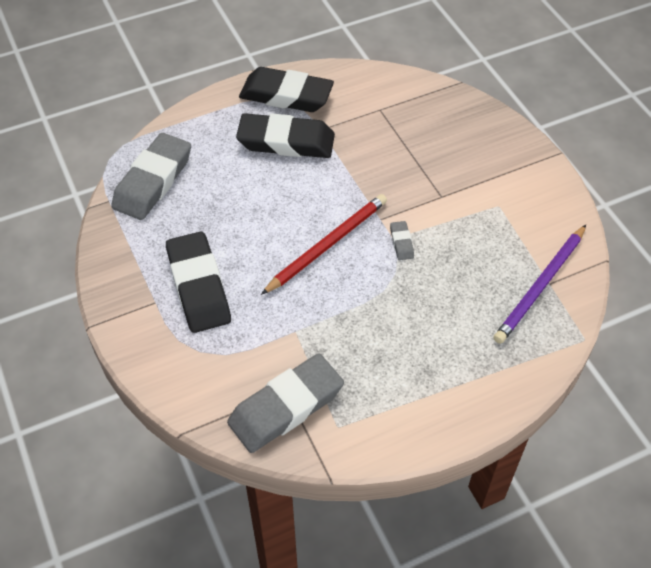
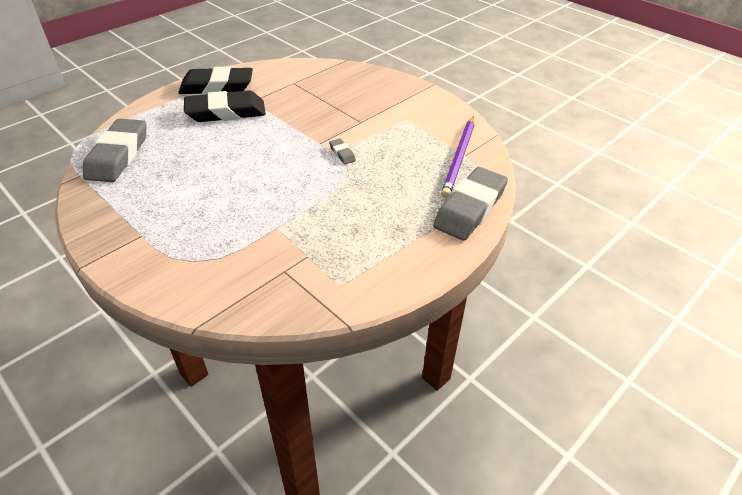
camera: 20 degrees left, 10 degrees down
black eraser [166,231,231,333] -> none
grey eraser [227,353,344,453] -> grey eraser moved to [433,167,508,241]
red pencil [261,194,387,295] -> none

